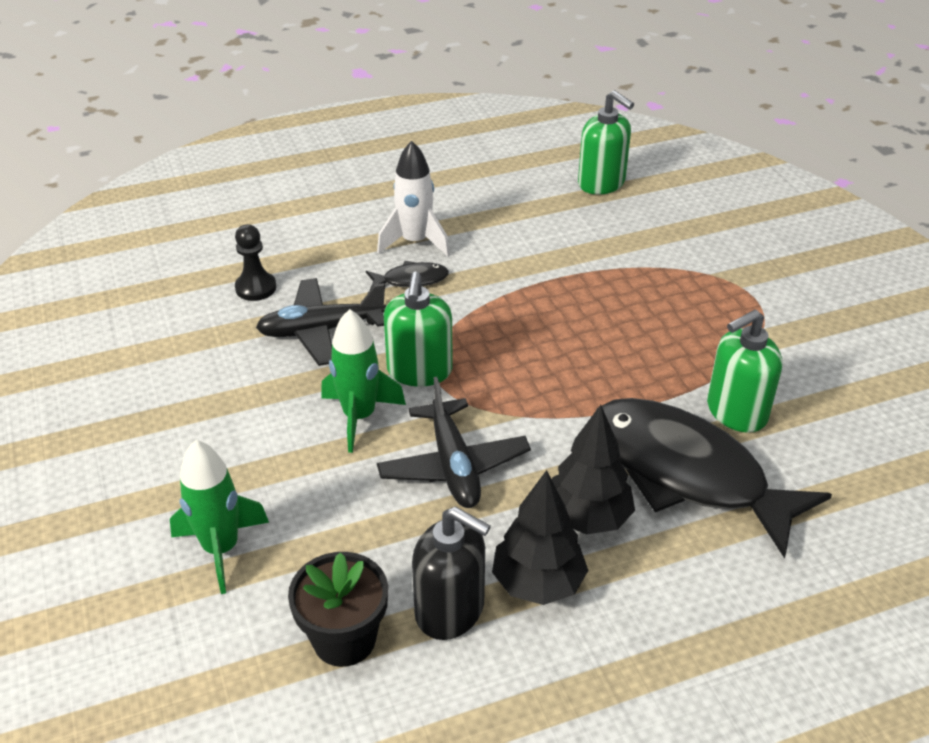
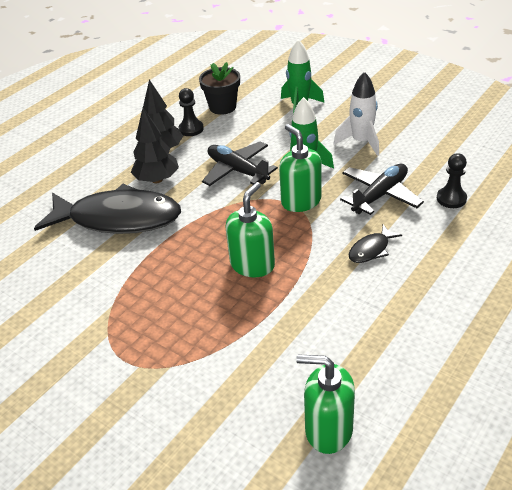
camera: 150 degrees right, 0 degrees up
white rocket [377,141,450,256] -> white rocket moved to [334,72,379,156]
black soap dispenser [412,507,491,640] -> black pawn [179,88,204,136]
green soap dispenser [707,310,783,433] -> green soap dispenser moved to [225,182,275,277]

